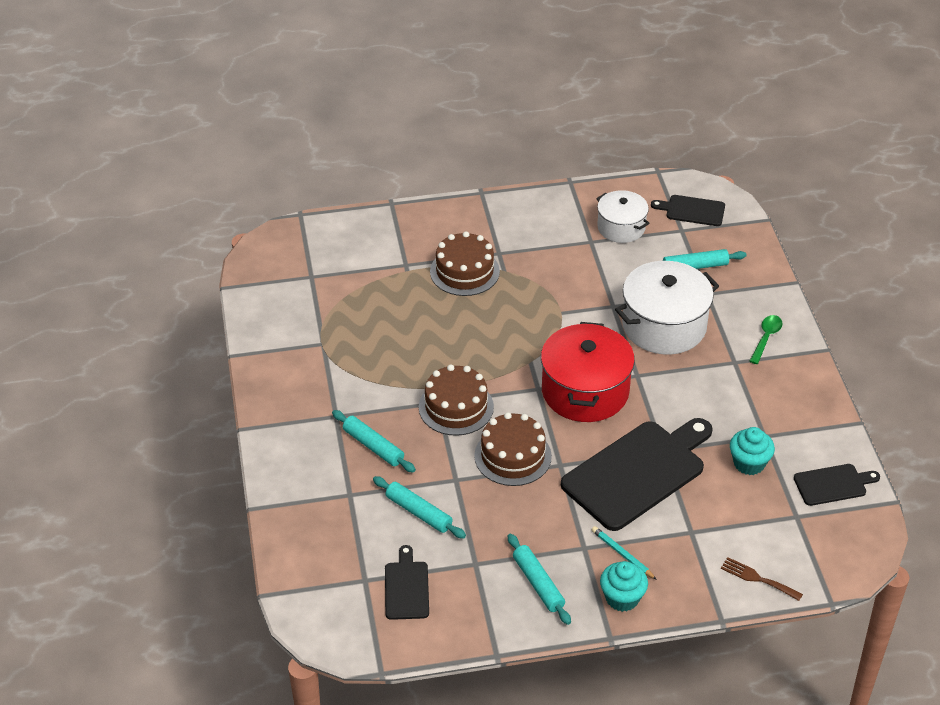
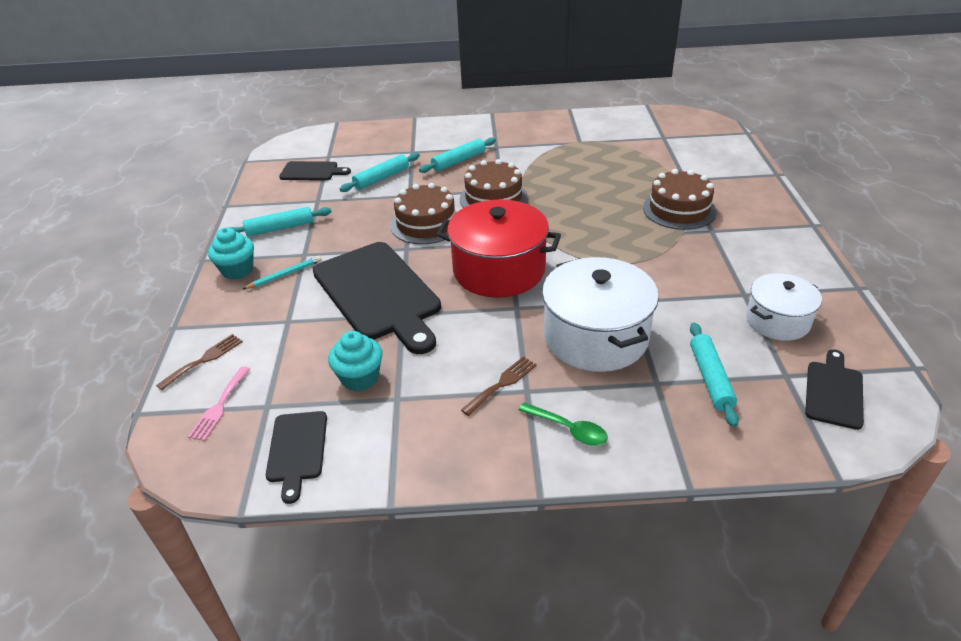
camera: 100 degrees right, 5 degrees down
none -> pink fork [188,366,250,441]
none -> brown fork [461,356,537,416]

